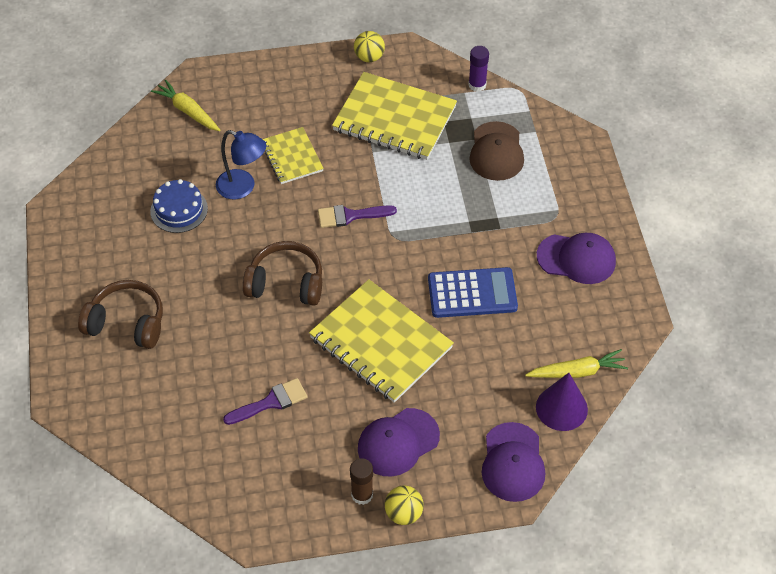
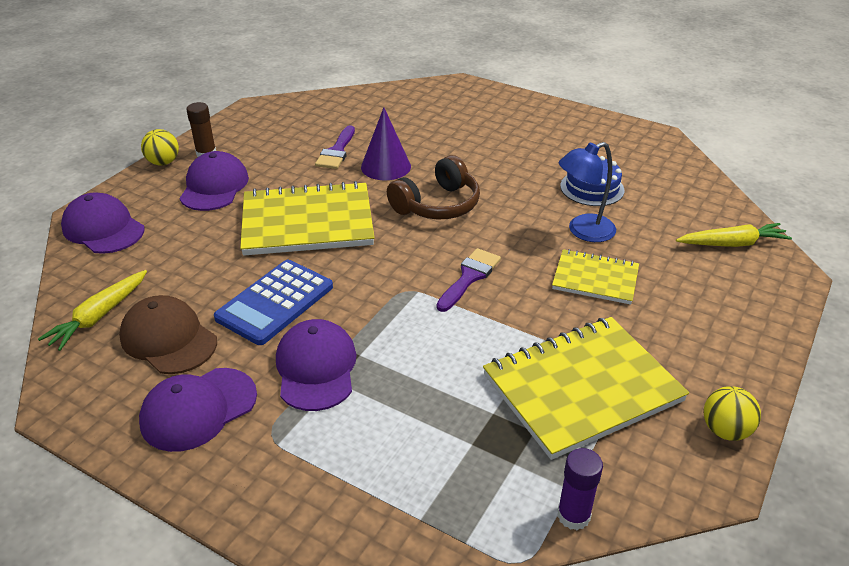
camera: 130 degrees right, 15 degrees down
brown headphones [78,280,163,349] -> none
brown cap [469,121,524,181] -> brown cap moved to [119,295,217,374]
purple cone [536,373,588,431] -> purple cone moved to [361,108,411,180]
none -> purple cap [276,319,357,411]

